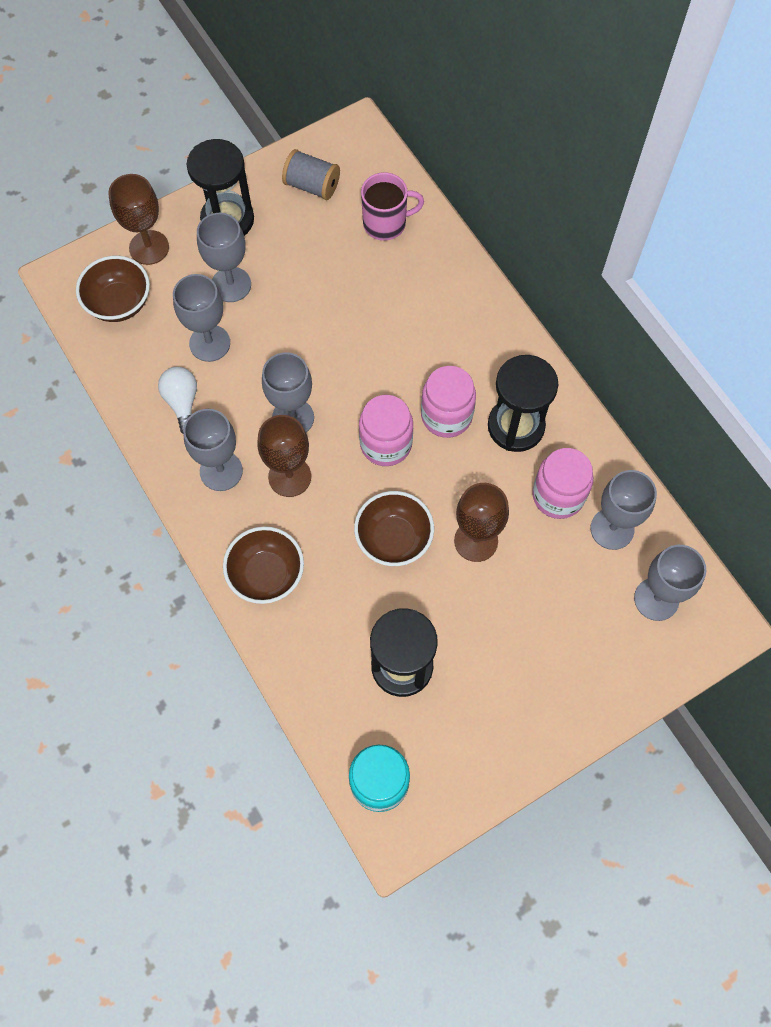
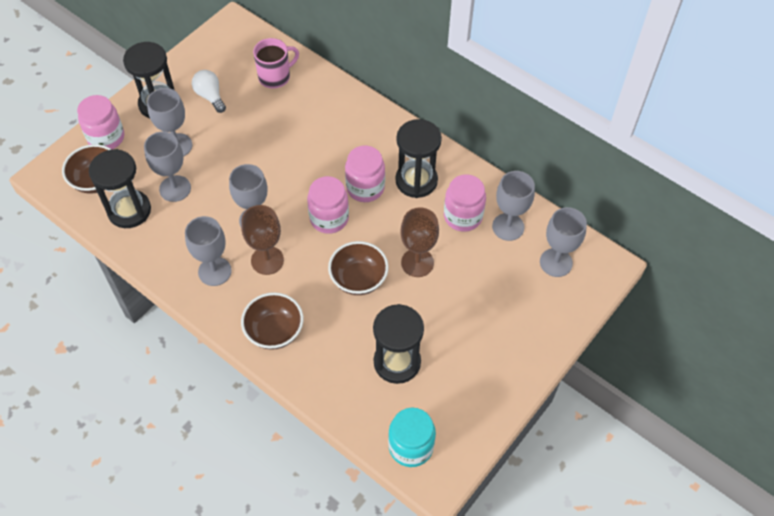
camera: 20 degrees left, 10 degrees down
brown goblet [108,174,169,265] -> pink jar [77,95,124,149]
white light bulb [158,367,197,433] -> white light bulb moved to [192,70,226,113]
grey spool [282,149,340,200] -> none
none -> black hourglass [89,149,151,228]

